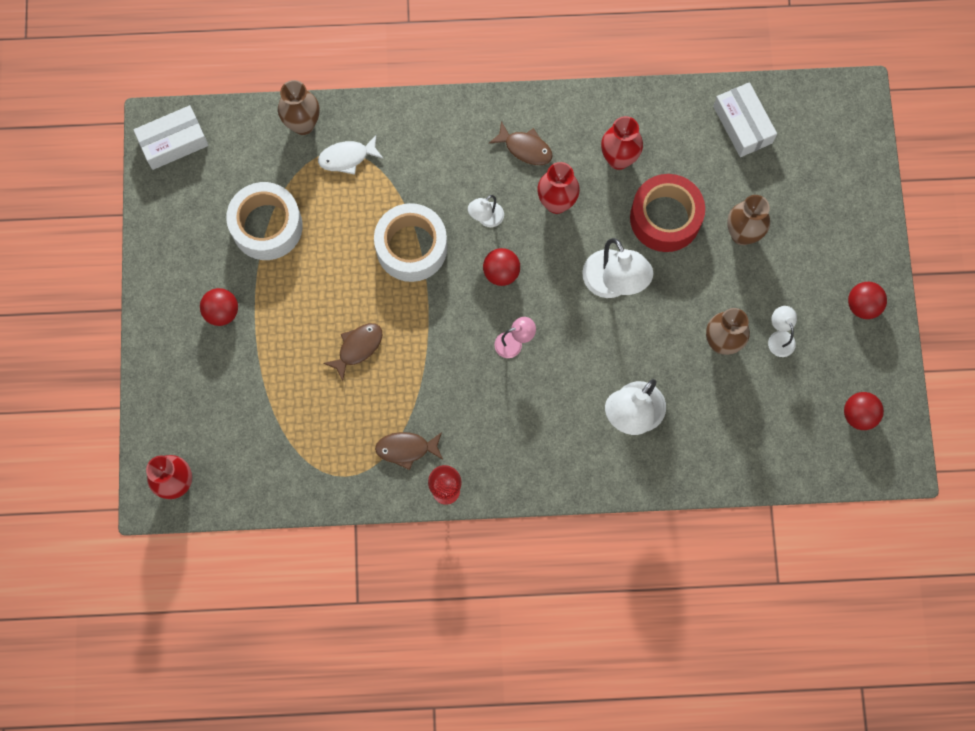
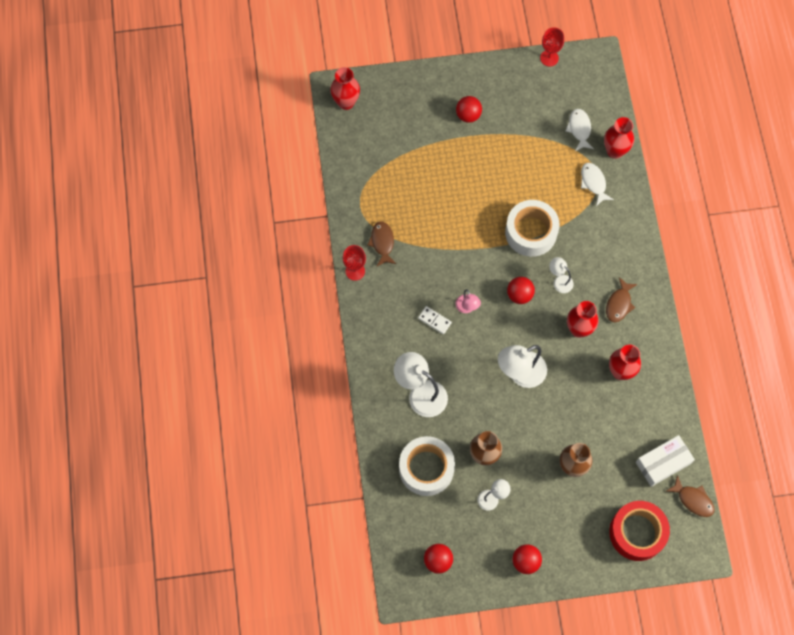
camera: 85 degrees right, 5 degrees down
white box [133,105,209,170] -> none
white tape [226,182,303,260] -> white tape moved to [399,436,455,496]
brown vase [278,80,319,135] -> red vase [604,117,634,159]
brown fish [323,323,383,381] -> brown fish moved to [666,475,715,517]
red tape [630,174,705,252] -> red tape moved to [609,501,670,561]
none -> white domino [418,306,452,334]
none -> red goblet [540,27,564,66]
none -> white fish [566,109,594,151]

